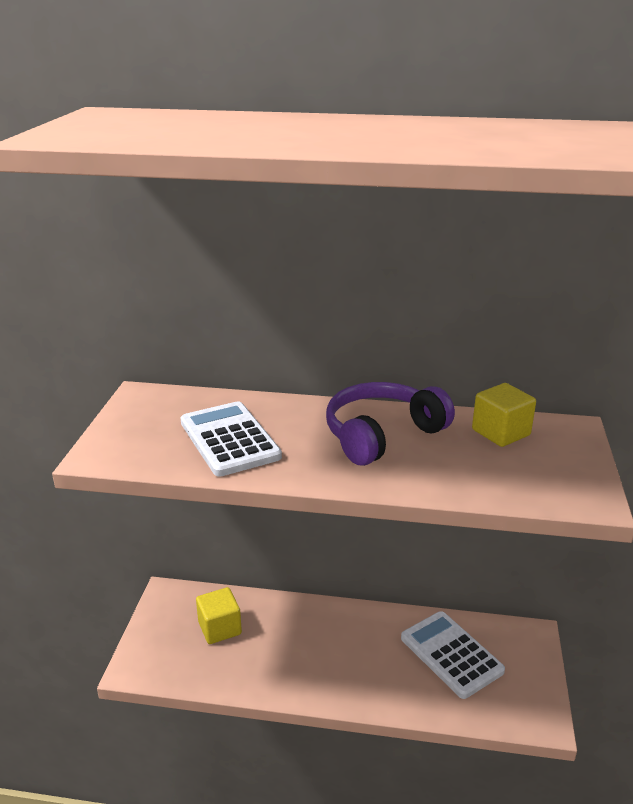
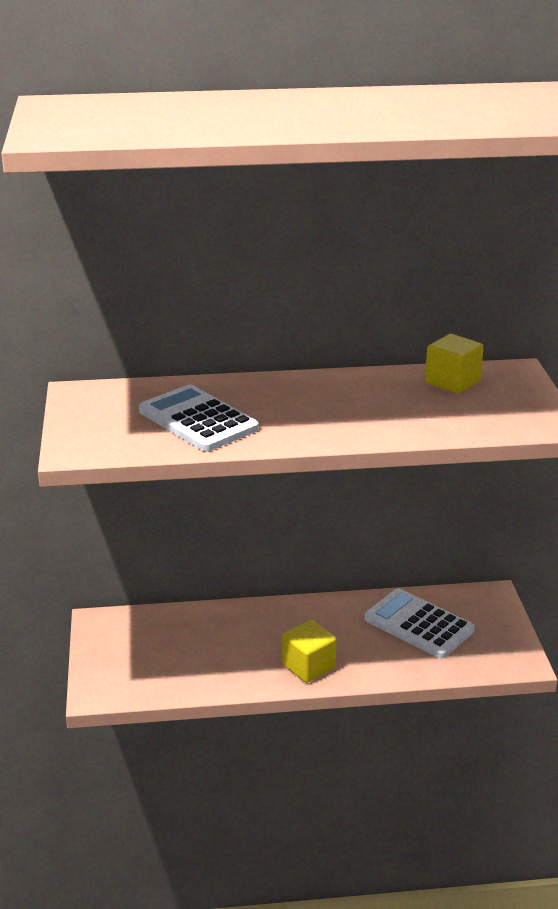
camera: 15 degrees left, 0 degrees up
yellow cube [196,587,242,644] -> yellow cube moved to [282,620,336,683]
purple headphones [326,382,455,466] -> none

